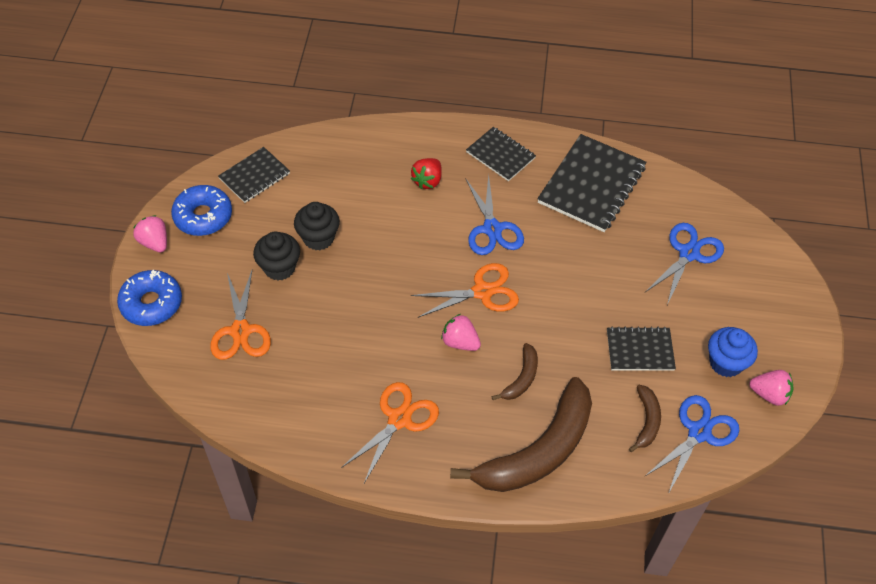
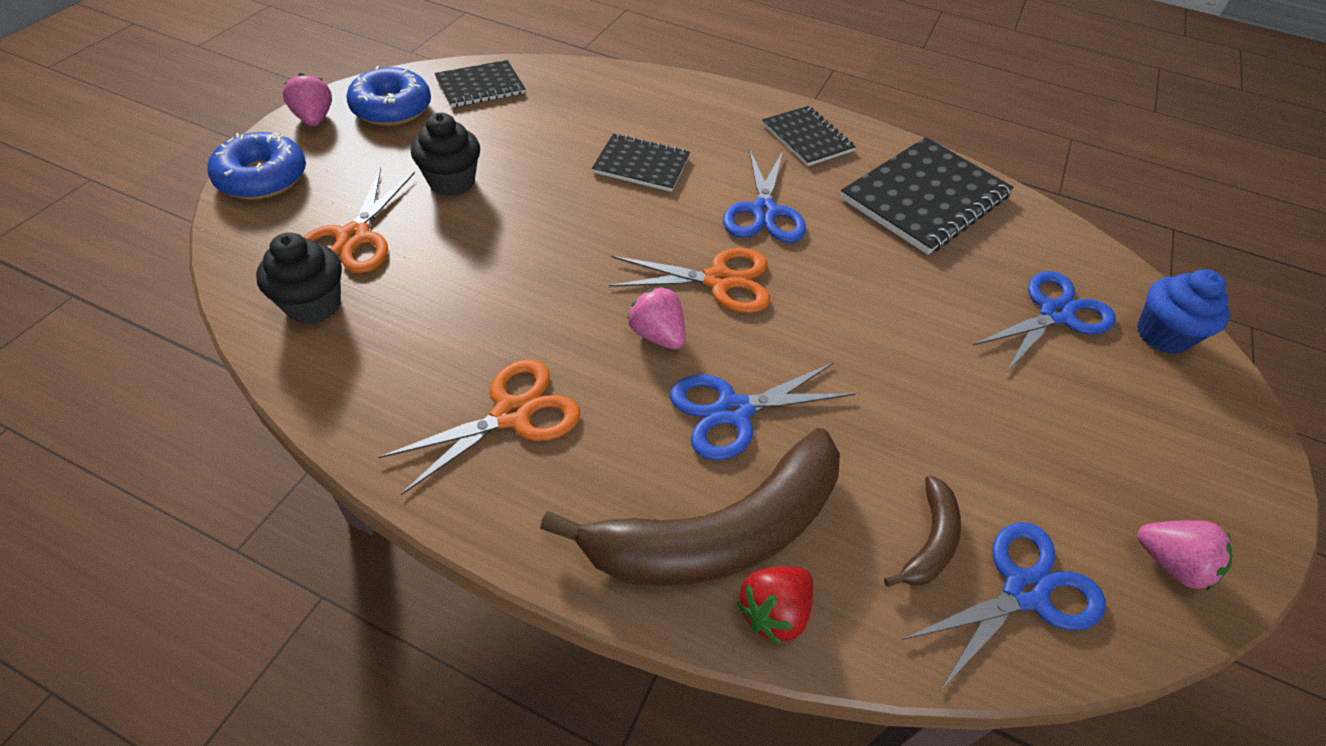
camera: 15 degrees right, 5 degrees down
black cupcake [294,202,340,250] -> black cupcake moved to [256,232,342,324]
red strawberry [411,158,442,189] -> red strawberry moved to [737,566,813,645]
brown banana [492,343,538,400] -> blue scissors [670,362,855,460]
black notebook [607,326,676,371] -> black notebook moved to [592,133,690,192]
blue cupcake [708,327,758,377] -> blue cupcake moved to [1137,269,1230,354]

